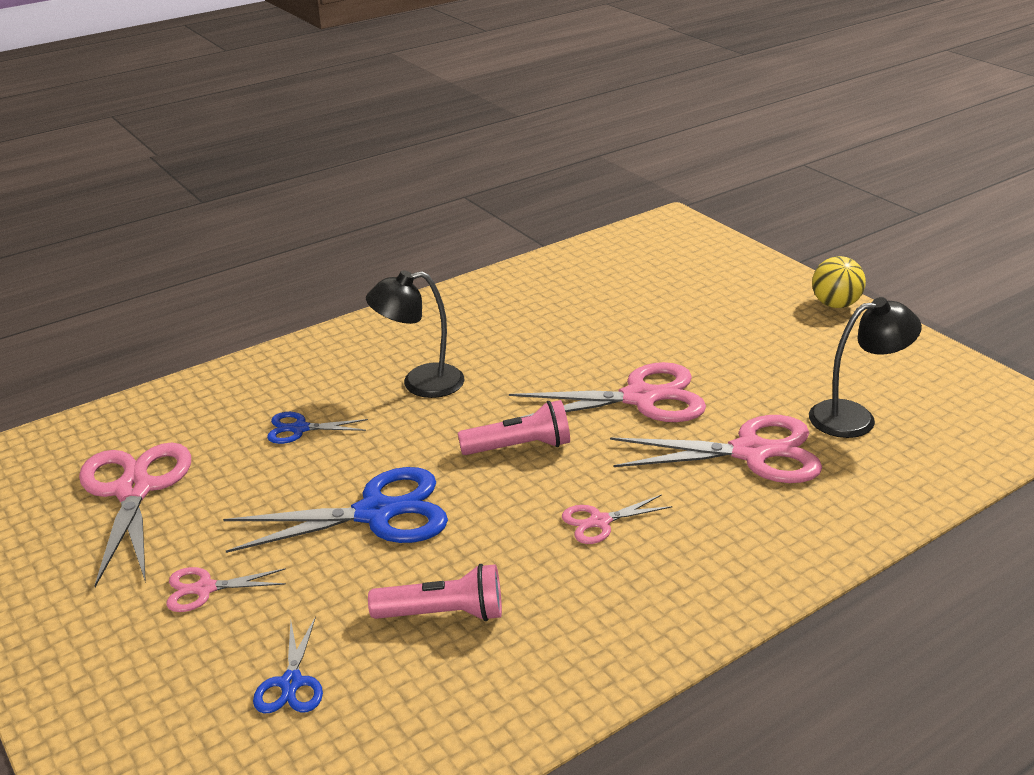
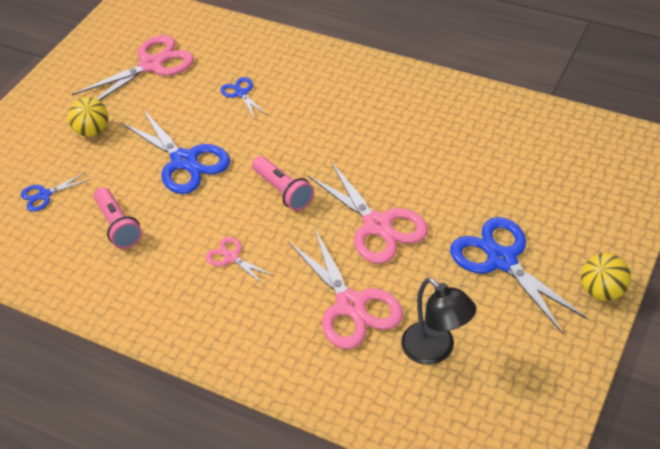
camera: 65 degrees right, 15 degrees up
pink scissors [166,567,286,612] -> yellow ball [68,97,109,137]
black lamp [366,270,464,398] -> none
none -> blue scissors [450,217,588,334]

